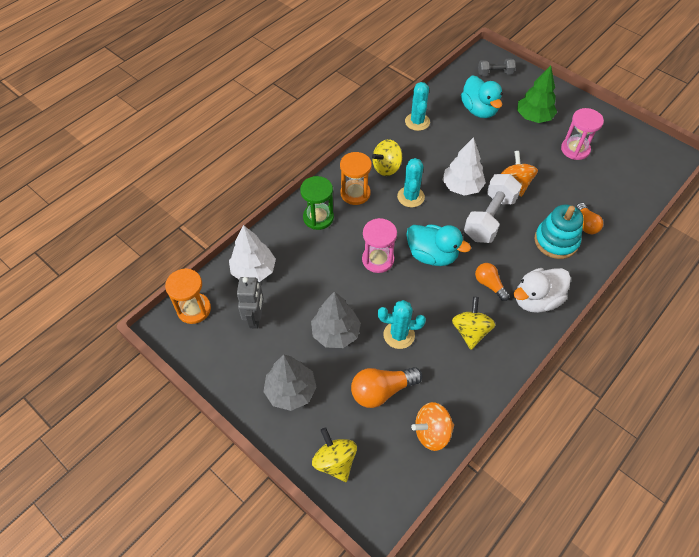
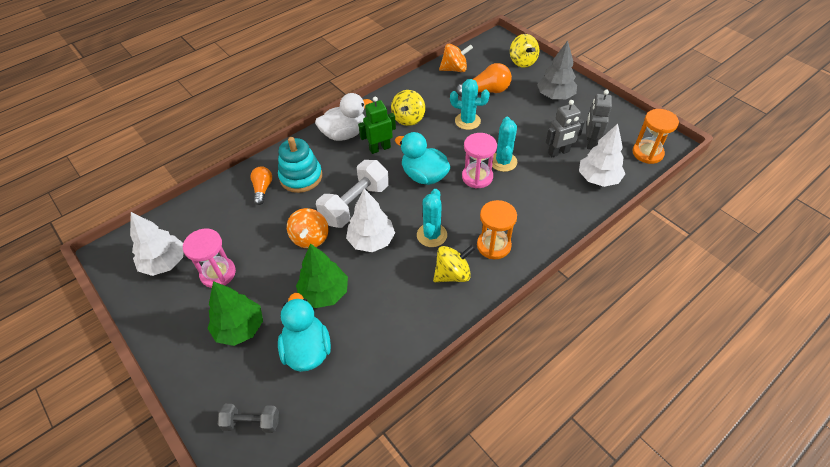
camera: 170 degrees left, 5 degrees down
green hourglass [300,176,334,230] -> none
grey tree [311,292,361,348] -> none
turquoise cactus [405,82,430,131] -> turquoise cactus moved to [492,117,517,172]
orange light bulb [475,263,510,301] -> green robot [358,97,396,154]
none -> white tree [130,212,184,276]
none -> green tree [296,243,348,308]
none -> grey robot [546,100,585,157]

